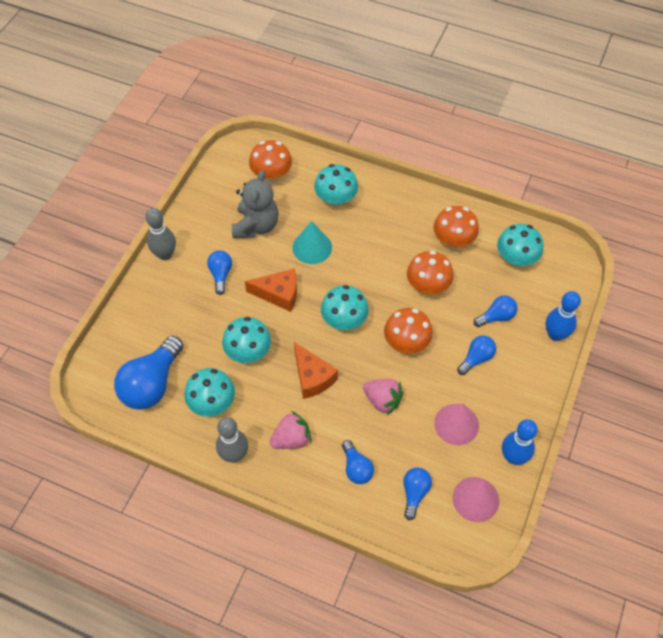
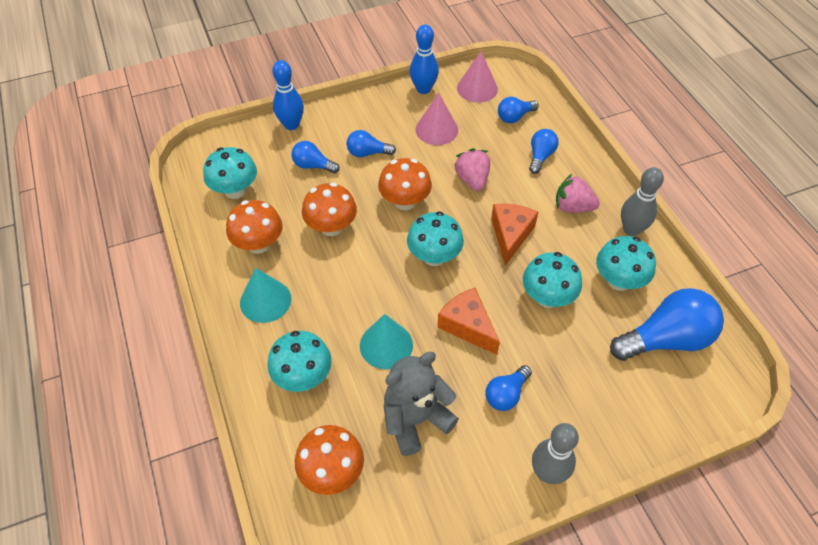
camera: 135 degrees left, 5 degrees down
none -> turquoise cone [240,268,291,323]

